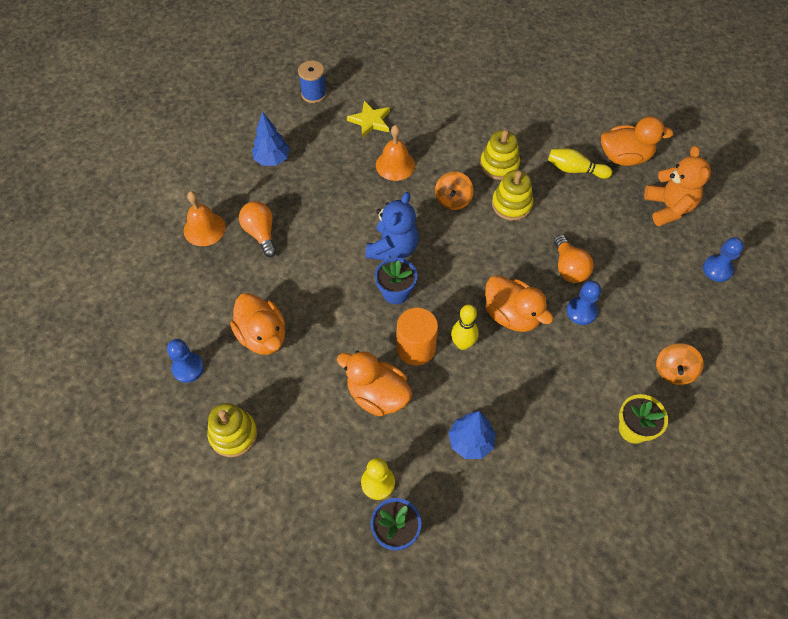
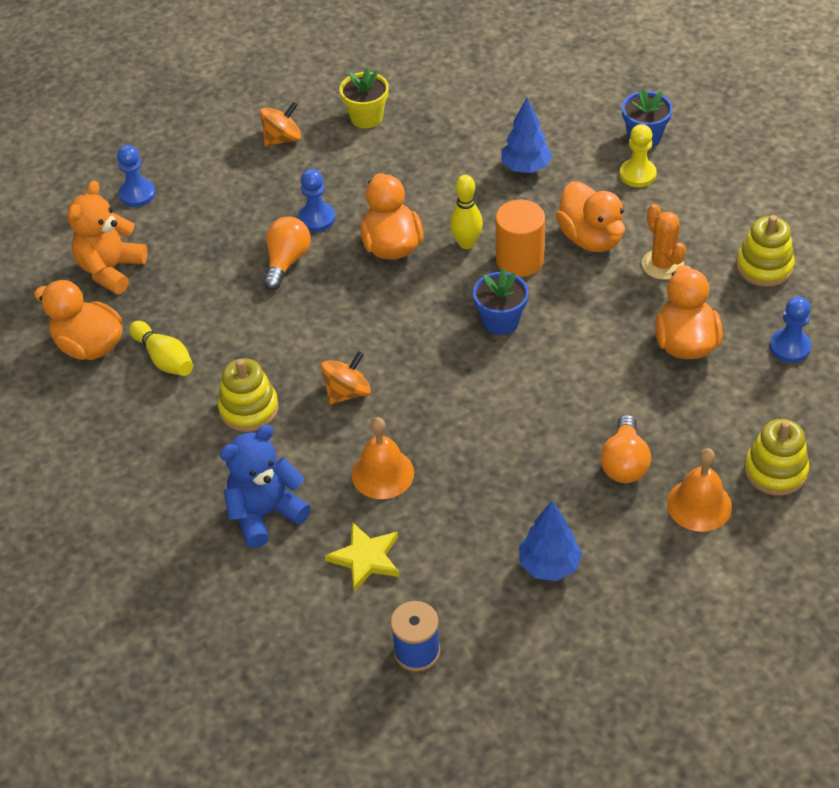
camera: 145 degrees left, 10 degrees down
blue teddy bear [366,192,419,261] -> blue teddy bear moved to [220,425,311,548]
yellow stacking toy [492,170,533,221] -> yellow stacking toy moved to [744,419,809,496]
none -> orange cactus [642,204,686,280]

